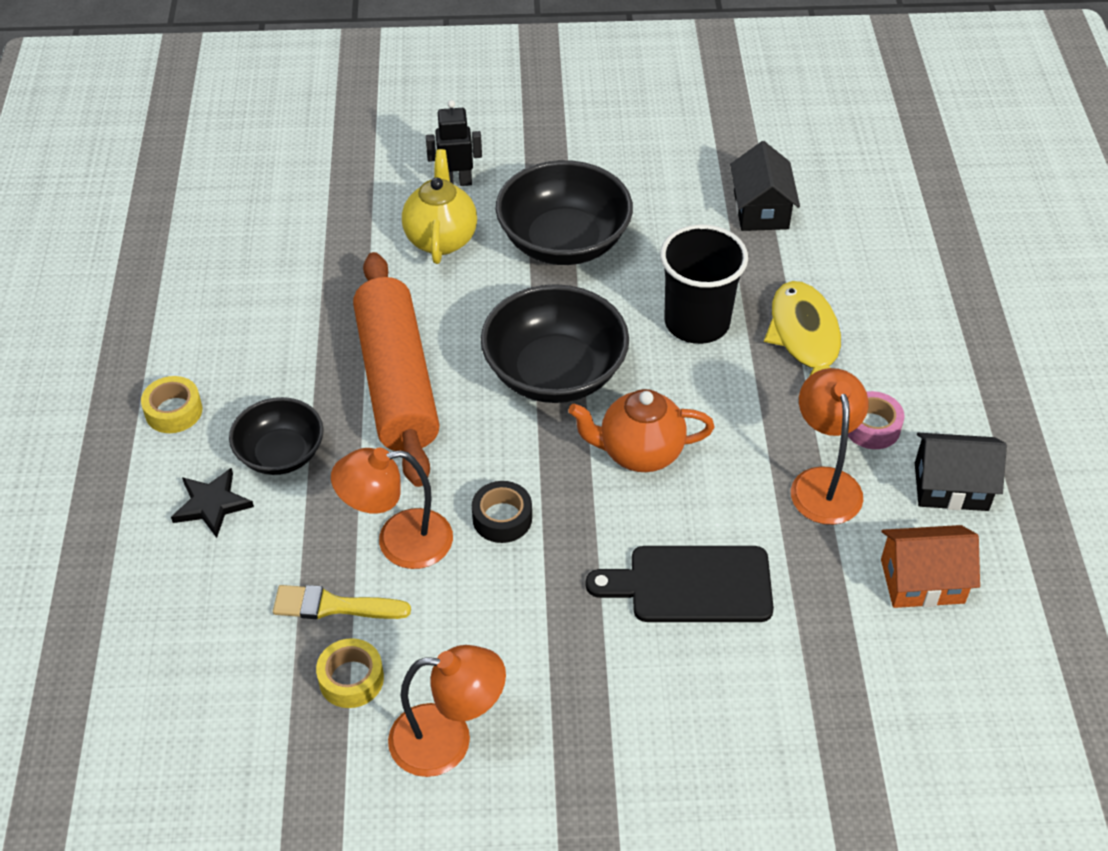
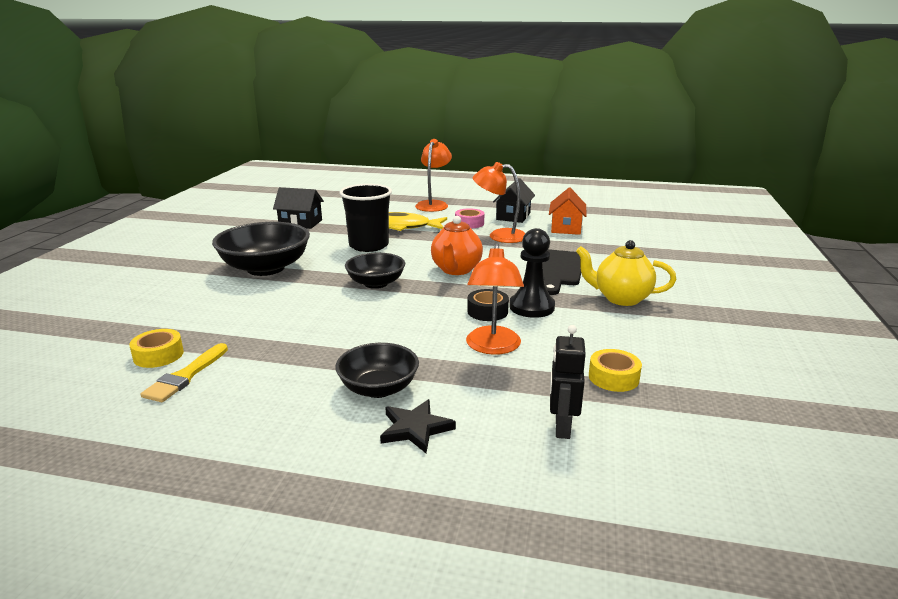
camera: 75 degrees left, 25 degrees down
yellow tape [141,376,202,433] -> yellow tape moved to [129,329,184,368]
yellow brush [273,585,411,619] -> yellow brush moved to [141,343,228,402]
orange rolling pin [353,252,440,487] -> none
orange lamp [388,645,506,777] -> orange lamp moved to [415,139,452,212]
yellow teapot [402,149,477,264] -> yellow teapot moved to [576,240,676,306]
black robot [426,100,482,186] -> black robot moved to [550,325,586,439]
black bowl [481,284,629,403] -> black bowl [345,253,405,289], size x0.61
none -> black pawn [509,228,555,318]

